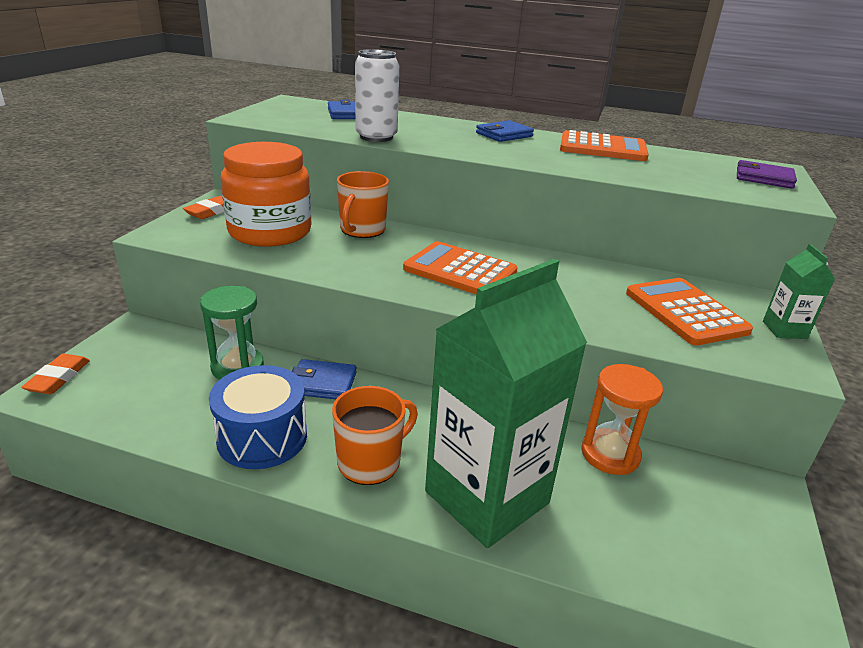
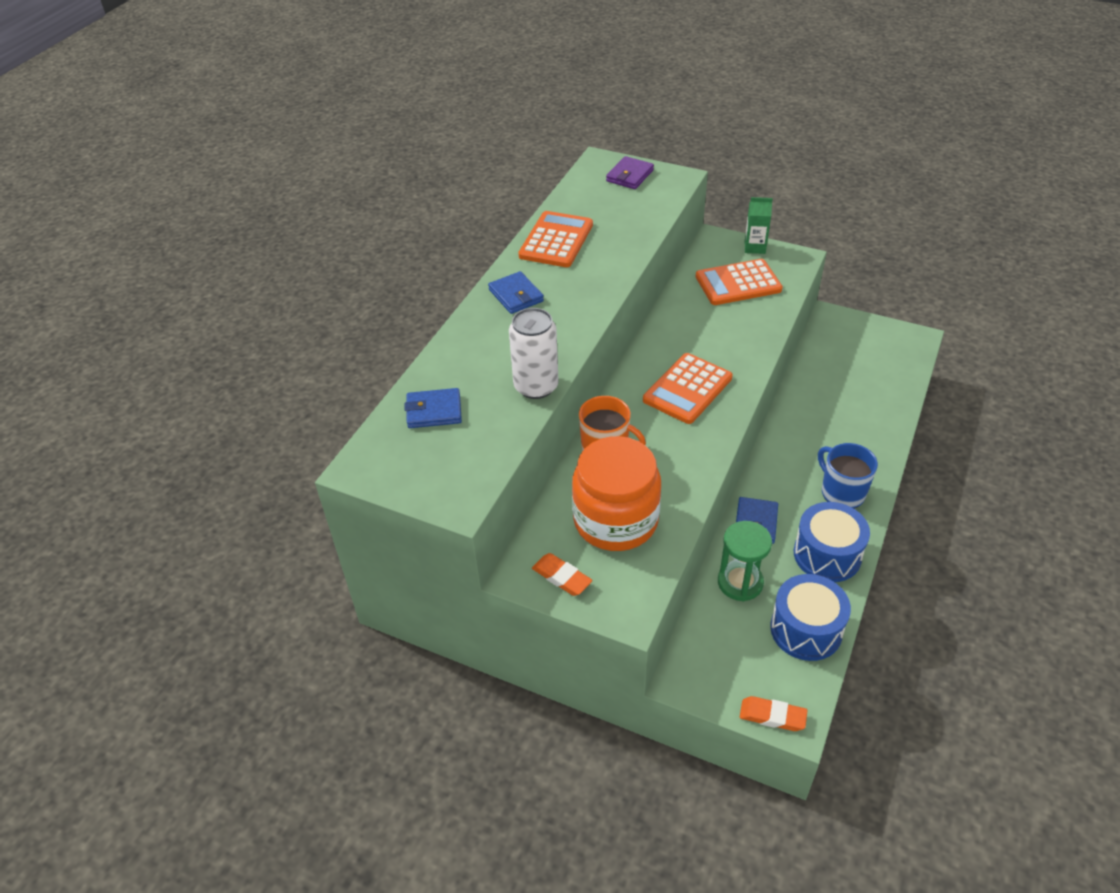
camera: 80 degrees left, 15 degrees up
orange mug [332,386,418,485] -> blue mug [818,443,878,508]
green carton [425,259,587,548] -> none
orange hourglass [581,364,663,475] -> none
none -> blue drum [770,574,851,661]

